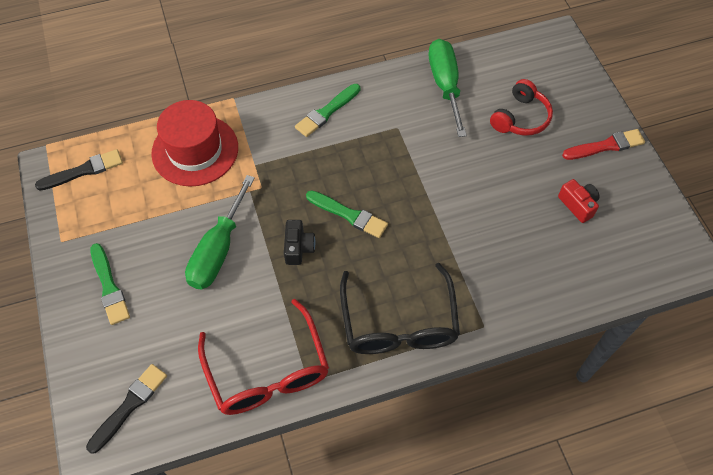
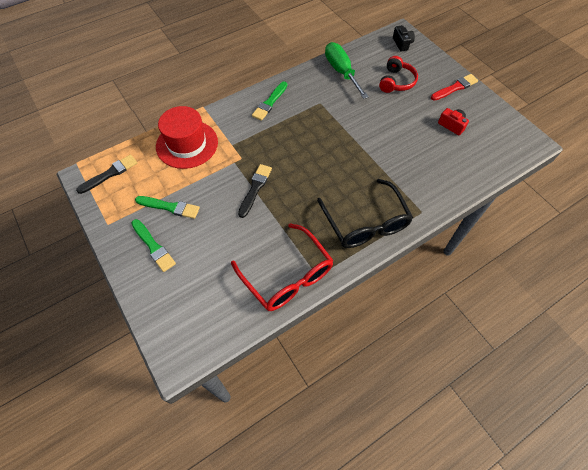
camera: 15 degrees left, 0 degrees up
black brush [86,364,167,454] -> black brush moved to [238,164,272,218]
green screwdriver [185,175,255,289] -> none
black camera [284,220,315,265] -> black camera moved to [393,25,415,51]
green brush [306,190,388,238] -> green brush moved to [135,196,200,219]

